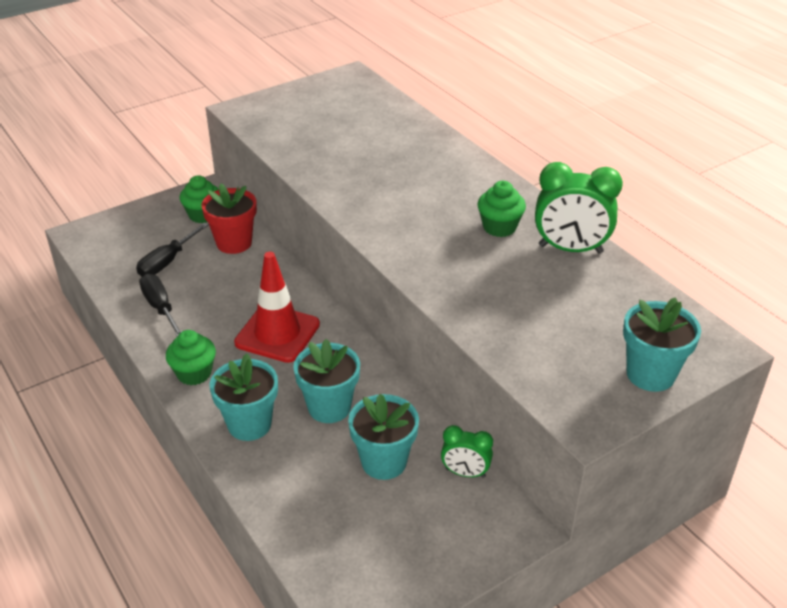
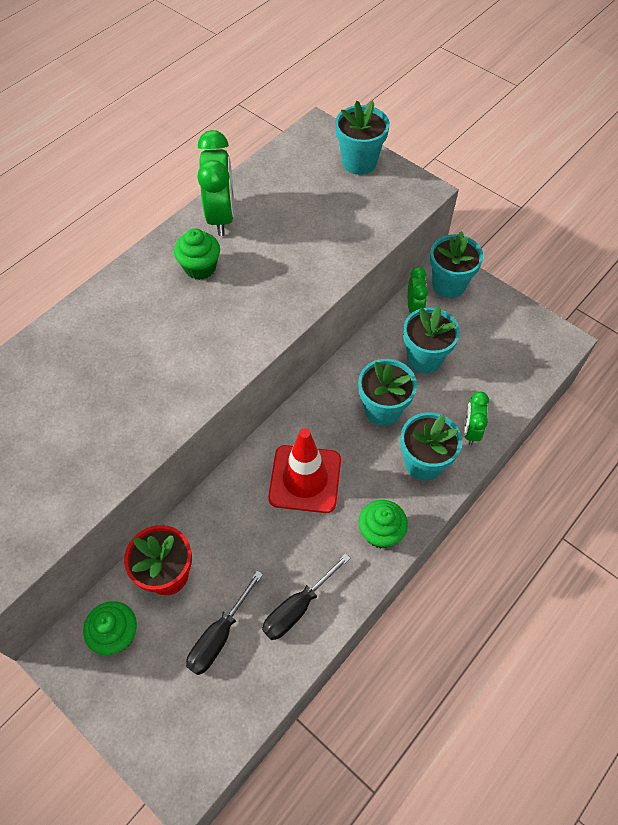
camera: 105 degrees left, 20 degrees up
black screwdriver [136,223,209,277] -> black screwdriver turned 105 degrees clockwise [186,571,263,675]
none -> turquoise flower pot [430,231,483,298]
none -> green clock [464,391,489,445]

